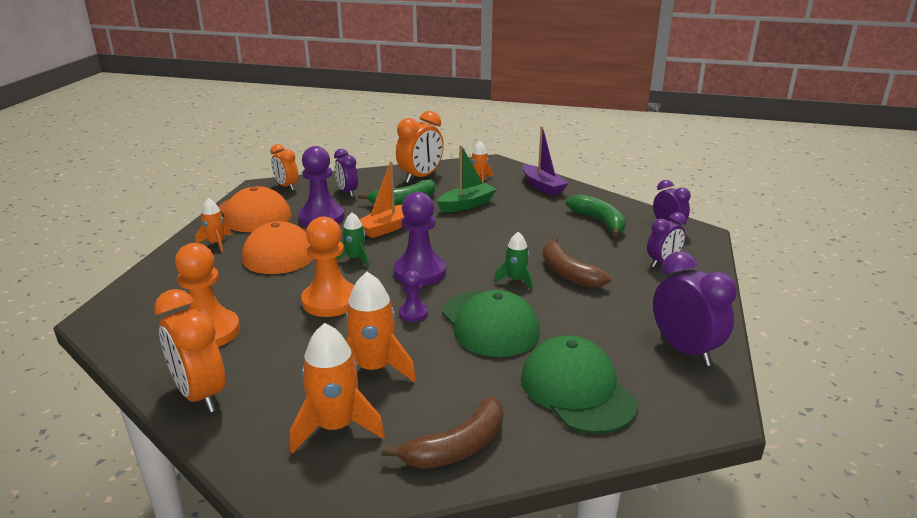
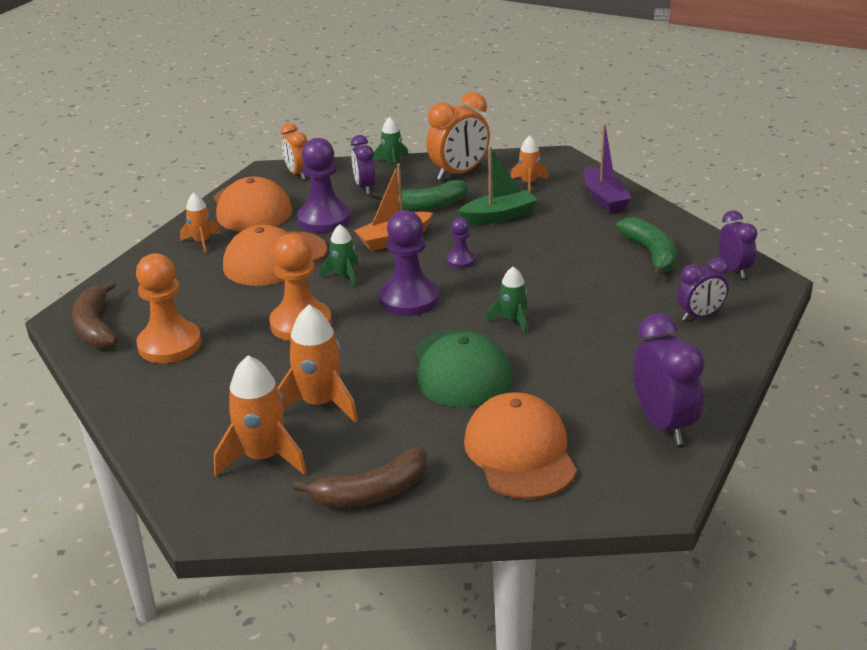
camera: 15 degrees right, 5 degrees up
orange clock [154,289,225,413] -> none
purple pawn [399,270,428,322] -> purple pawn moved to [446,218,476,268]
green cap [521,335,638,434] -> orange cap [464,392,577,500]
brown banana [543,237,611,288] -> brown banana moved to [72,281,118,348]
none -> green rocket [373,117,409,170]

